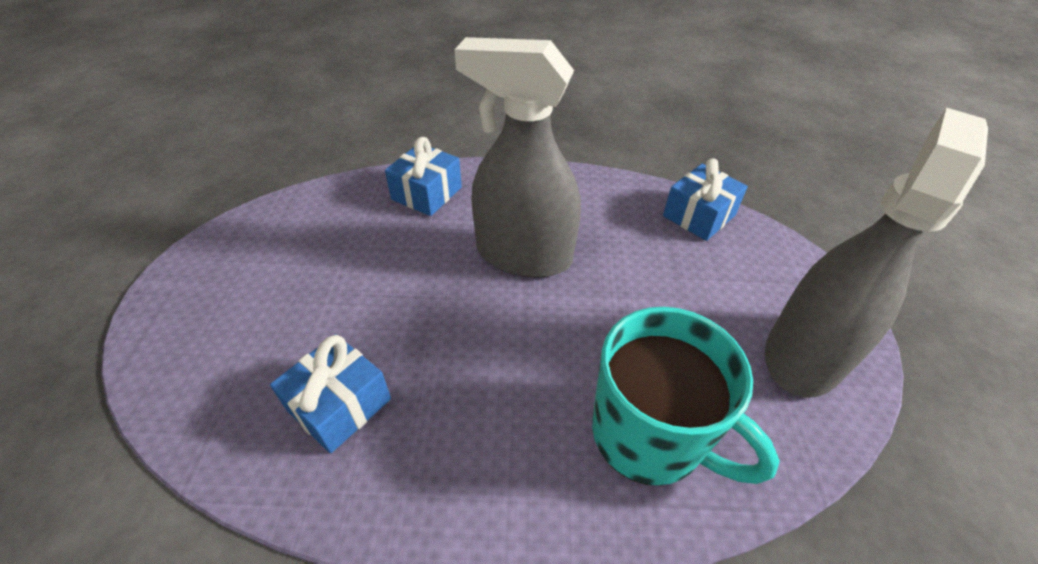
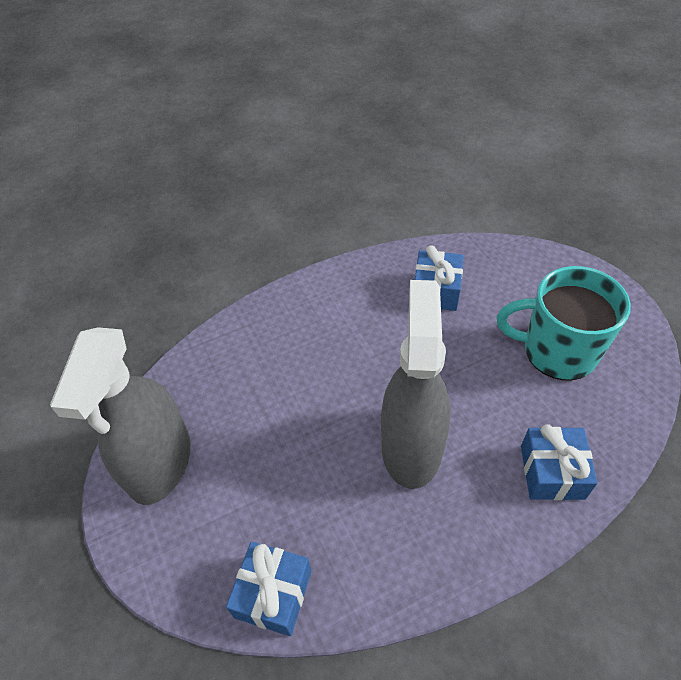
camera: 155 degrees right, 5 degrees up
grey spray bottle [455,37,581,278] -> grey spray bottle turned 75 degrees counterclockwise [381,280,450,489]
turquoise mug [592,307,780,485] -> turquoise mug moved to [497,266,631,380]

